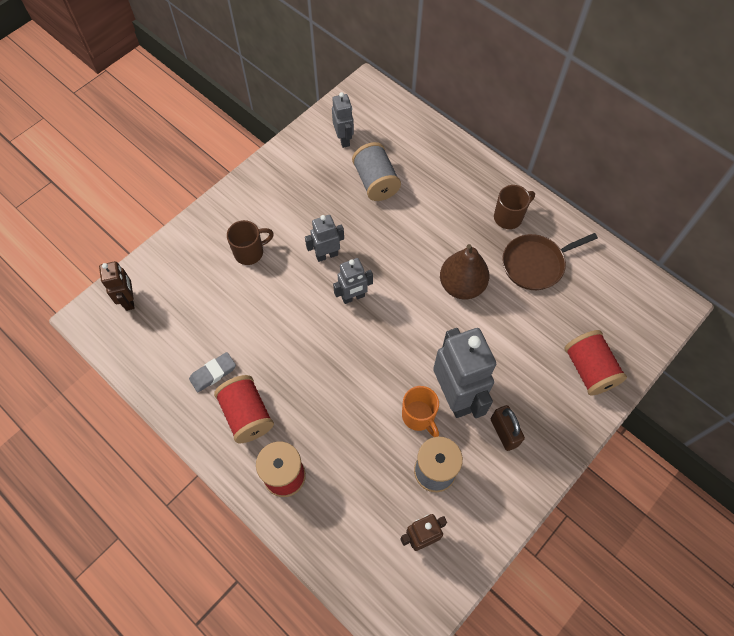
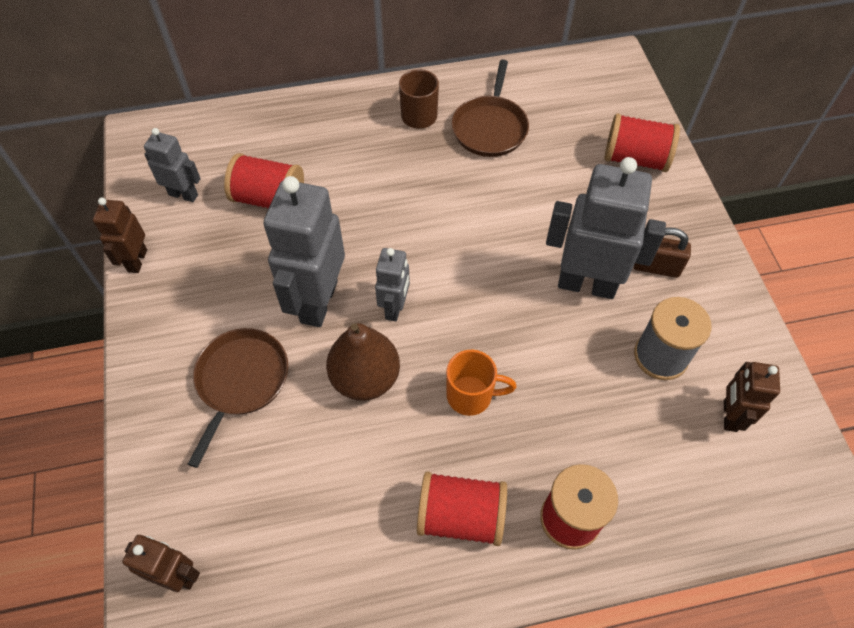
camera: 55 degrees left, 5 degrees down
grey eraser [189,352,236,392] -> none
brown mug [227,220,274,265] -> brown pan [188,328,288,468]
grey robot [305,215,344,262] -> grey robot [264,176,345,327], size x1.86
grey spool [352,142,401,201] -> red spool [224,153,304,209]
orange mug [402,386,439,437] -> orange mug moved to [446,350,516,416]
brown pear [440,244,489,300] -> brown pear moved to [326,323,400,401]
none -> brown robot [93,198,147,273]

